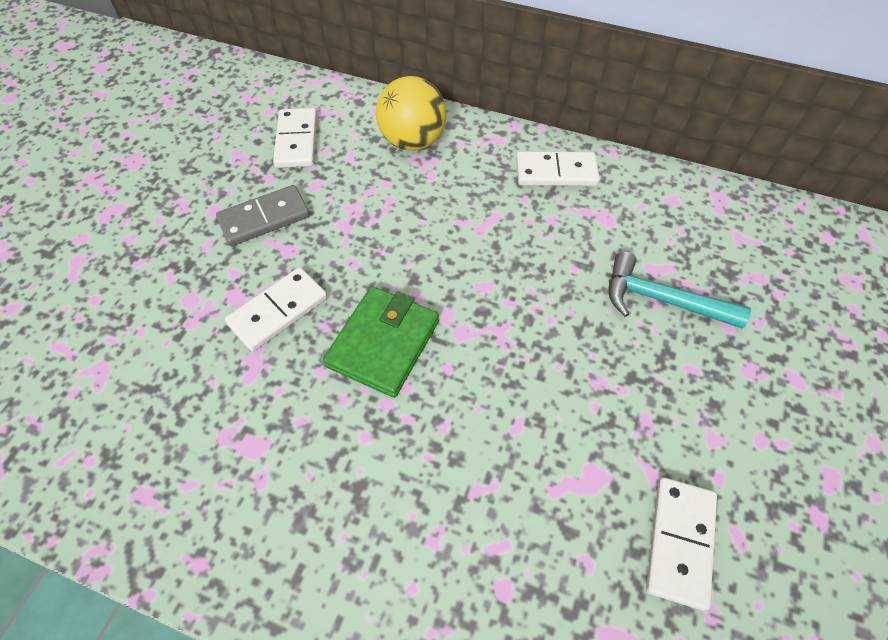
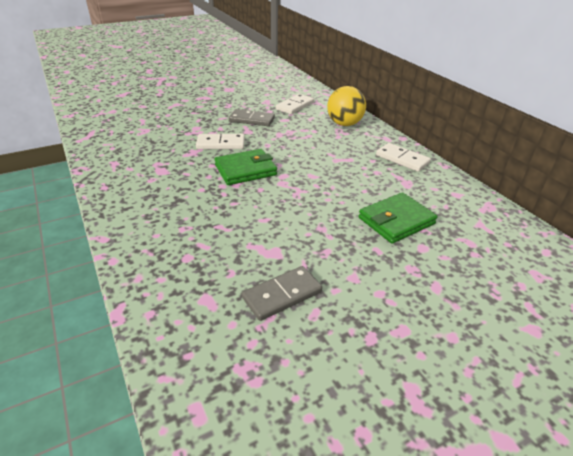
camera: 40 degrees right, 20 degrees down
turquoise hammer [608,252,751,329] -> green wallet [359,193,437,244]
white domino [646,478,717,611] -> grey domino [242,266,322,321]

